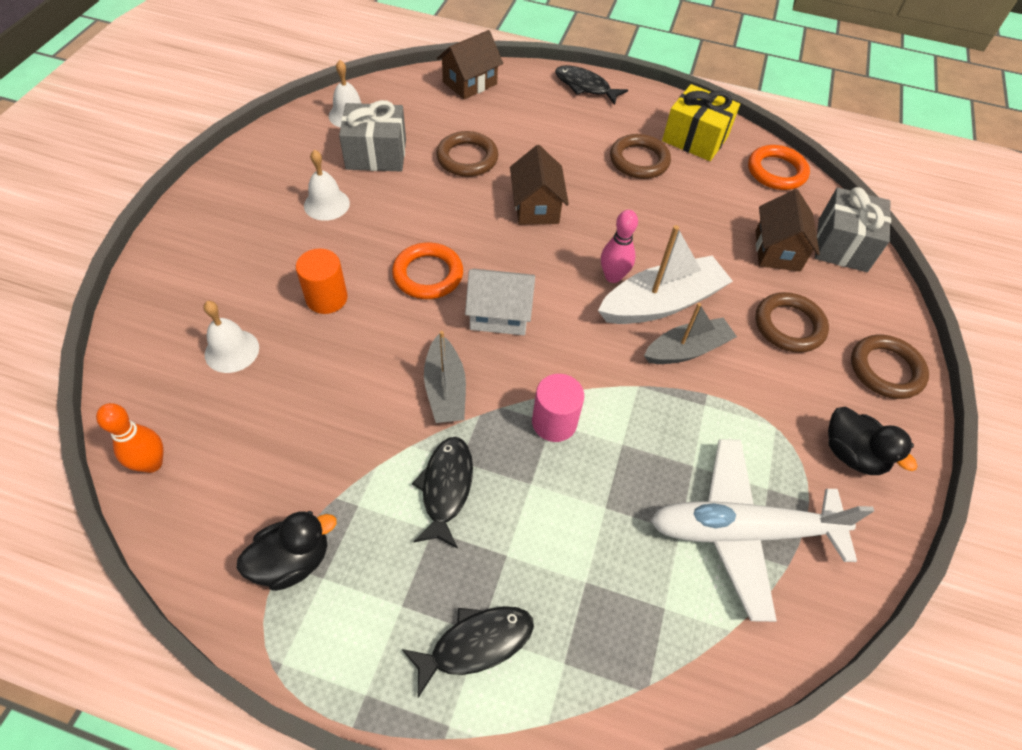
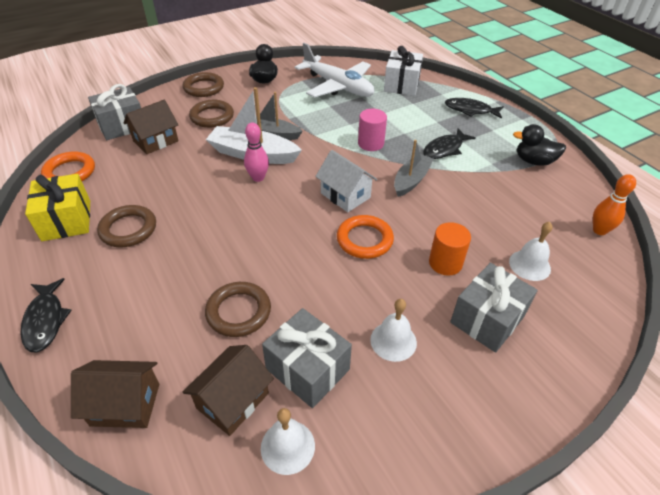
camera: 135 degrees left, 10 degrees down
brown house [510,145,569,225] -> brown house moved to [183,345,274,436]
none -> white gift [384,46,423,96]
none -> grey gift [450,263,538,353]

